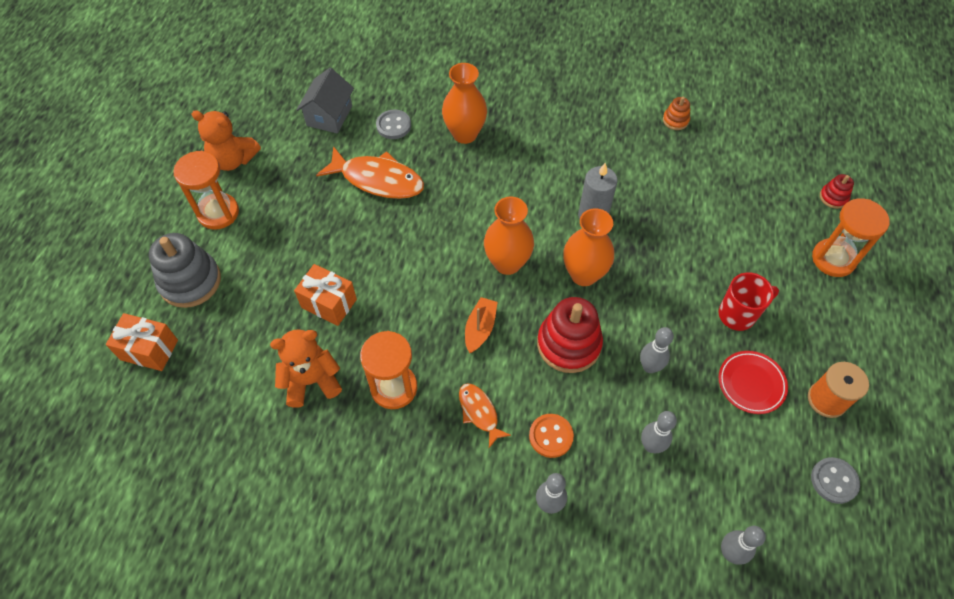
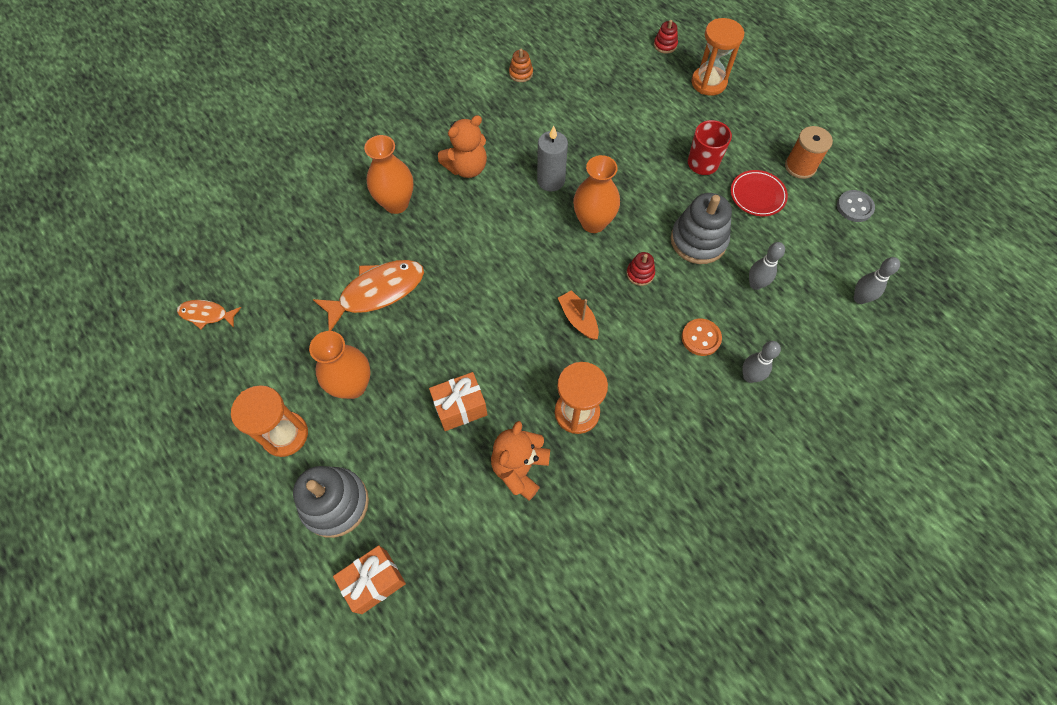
camera: 50 degrees left, 5 degrees up
orange teddy bear [192,110,261,171] -> orange teddy bear moved to [438,115,487,178]
grey house [296,68,354,134] -> none
grey button [376,110,411,139] -> none
orange fish [459,383,511,448] -> orange fish moved to [177,300,241,329]
orange vase [484,197,534,275] -> orange vase moved to [309,331,371,399]
red stacking toy [537,297,603,373] -> red stacking toy [626,252,655,286], size x0.48
grey bowling pin [640,327,674,373] -> grey stacking toy [671,193,732,264]

